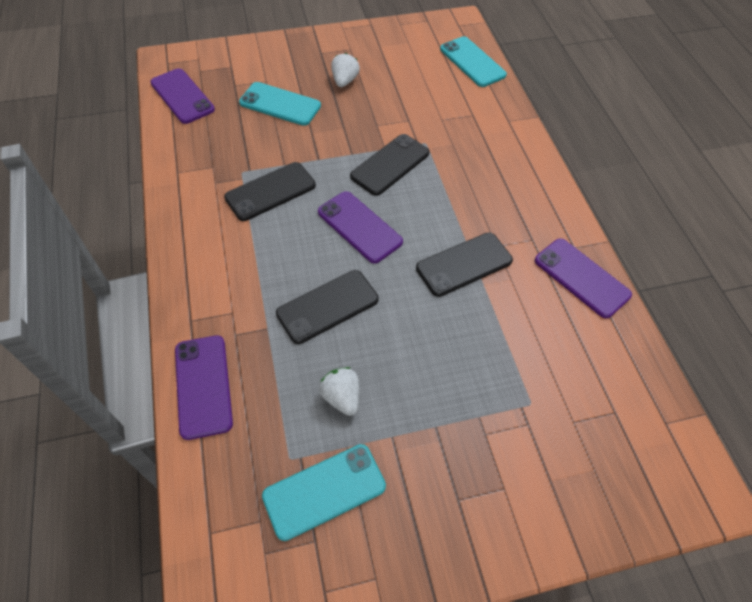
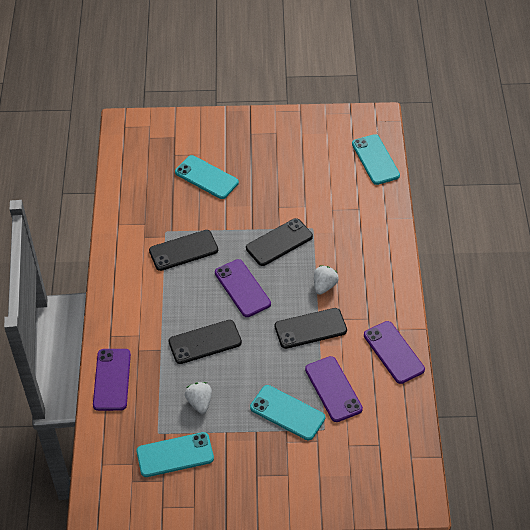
camera: 15 degrees right, 5 degrees down
purple phone [150,68,215,124] -> purple phone moved to [305,356,363,422]
white strawberry [331,53,360,87] -> white strawberry moved to [314,265,339,295]
none -> turquoise phone [250,385,325,440]

